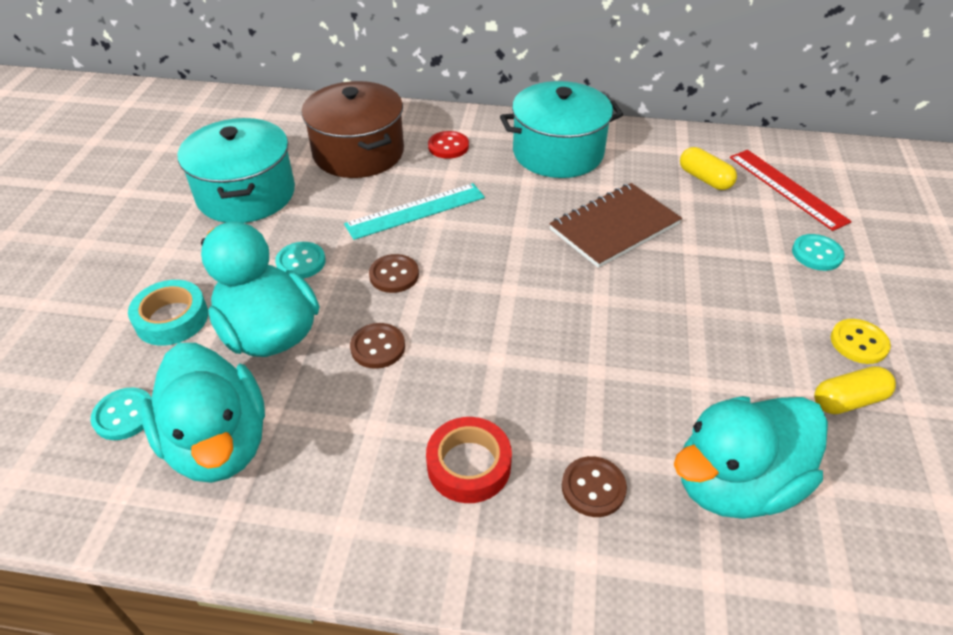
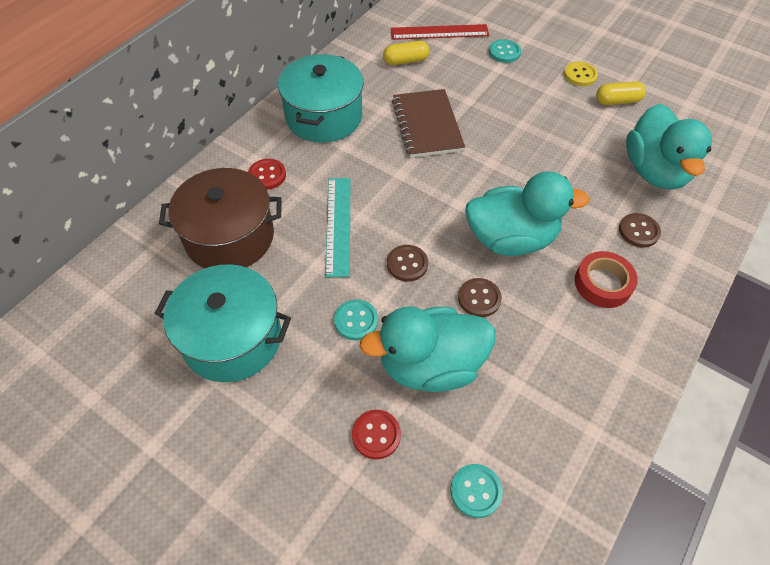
camera: 65 degrees left, 10 degrees up
turquoise tape [128,280,208,346] -> red button [352,410,401,459]
turquoise duck [141,343,265,483] -> turquoise duck moved to [465,171,589,256]
yellow capsule [814,366,896,414] -> yellow capsule turned 75 degrees clockwise [596,81,646,105]

